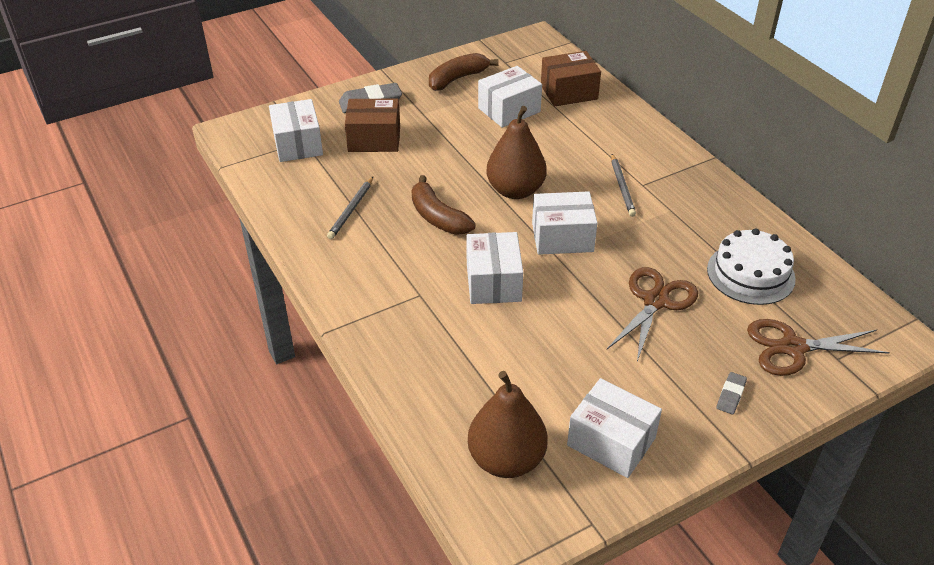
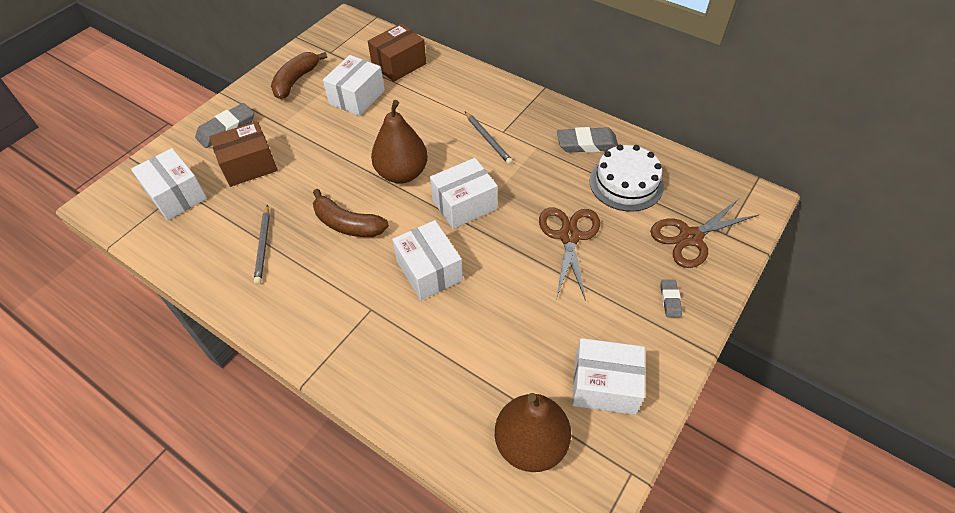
camera: 25 degrees left, 10 degrees up
none -> grey eraser [557,127,618,153]

